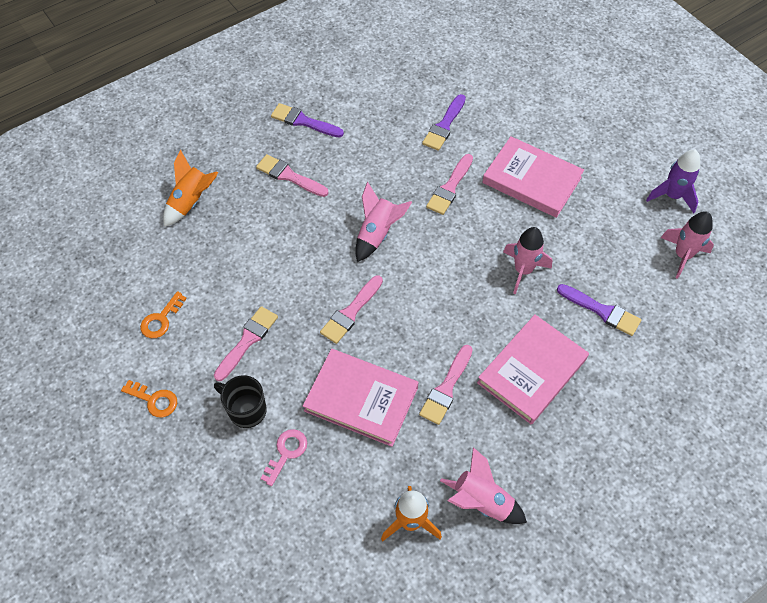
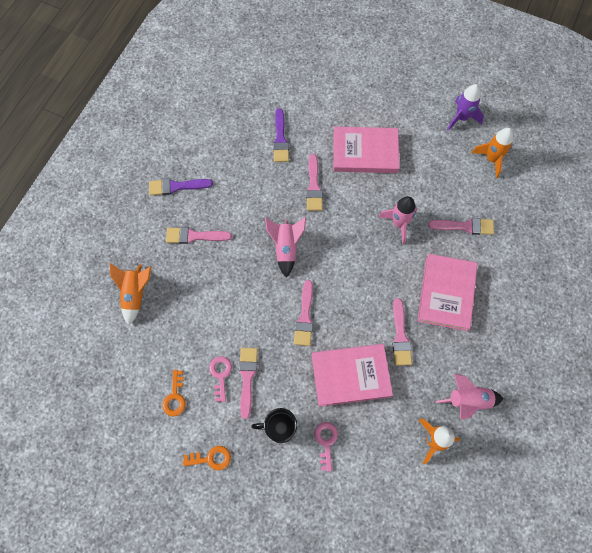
camera: 30 degrees left, 10 degrees up
purple brush [557,284,641,336] -> pink brush [428,218,494,235]
pink rocket [661,211,714,279] -> orange rocket [471,128,513,178]
none -> pink key [209,356,232,402]

